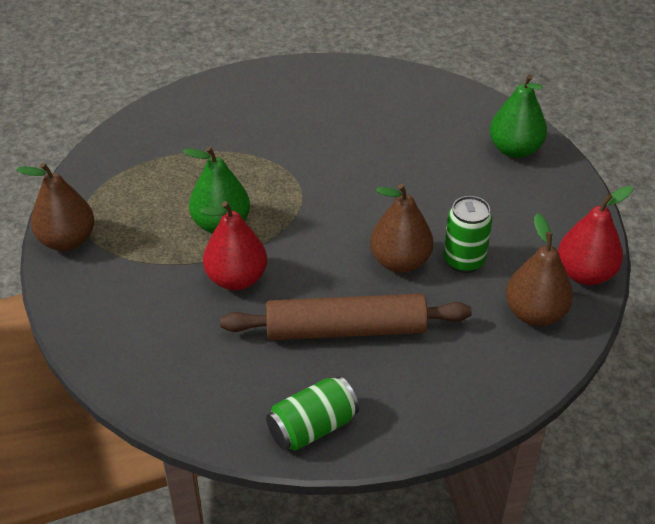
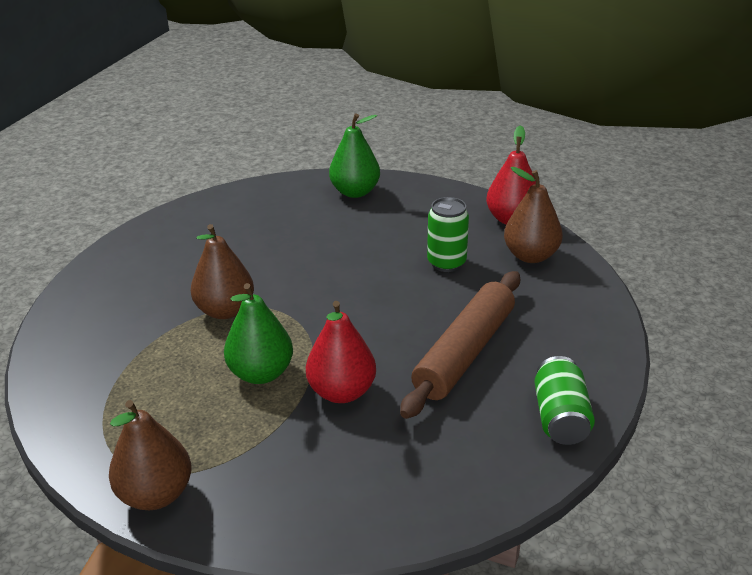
camera: 55 degrees left, 10 degrees down
brown pear [370,184,433,273] -> brown pear moved to [191,224,254,319]

